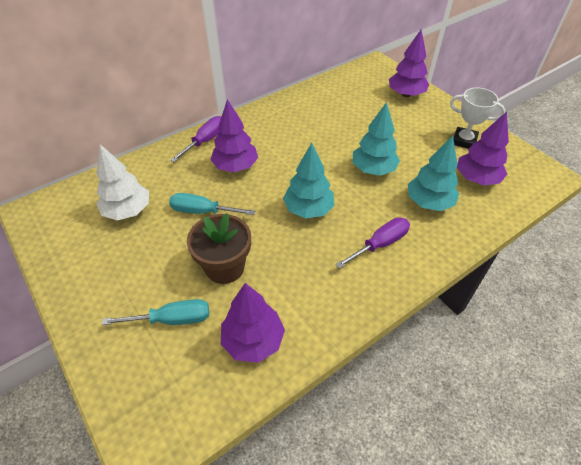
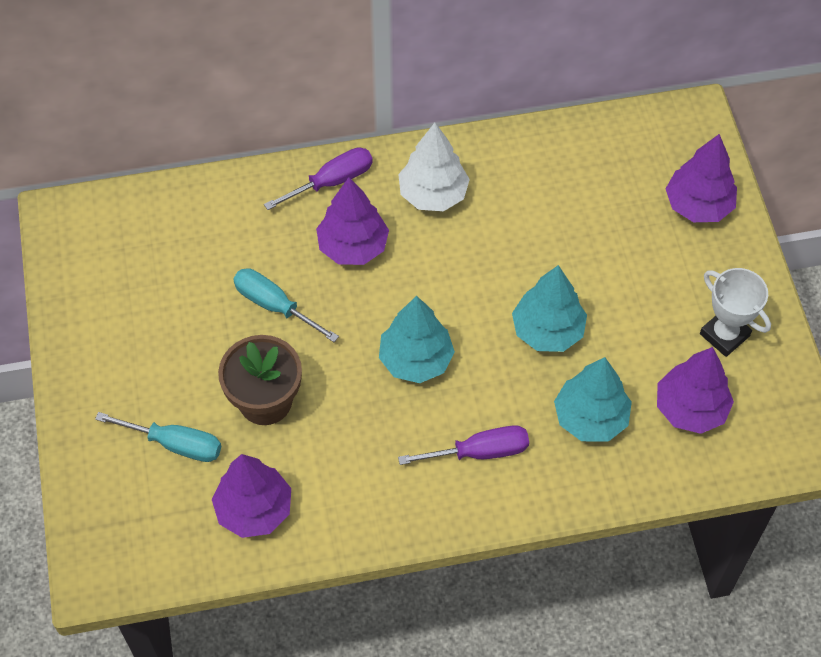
camera: 25 degrees right, 10 degrees up
white tree [96,144,149,220] -> white tree moved to [398,123,470,211]

